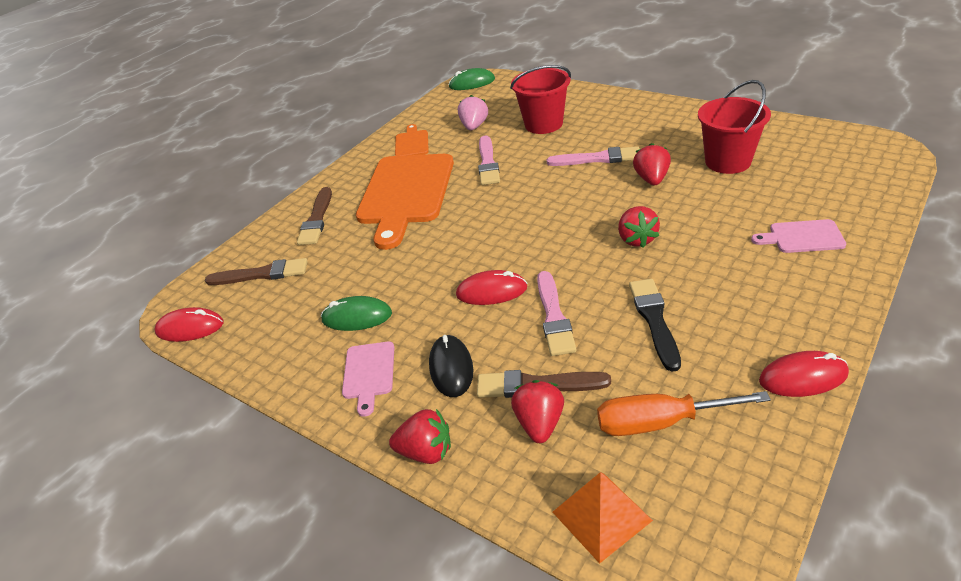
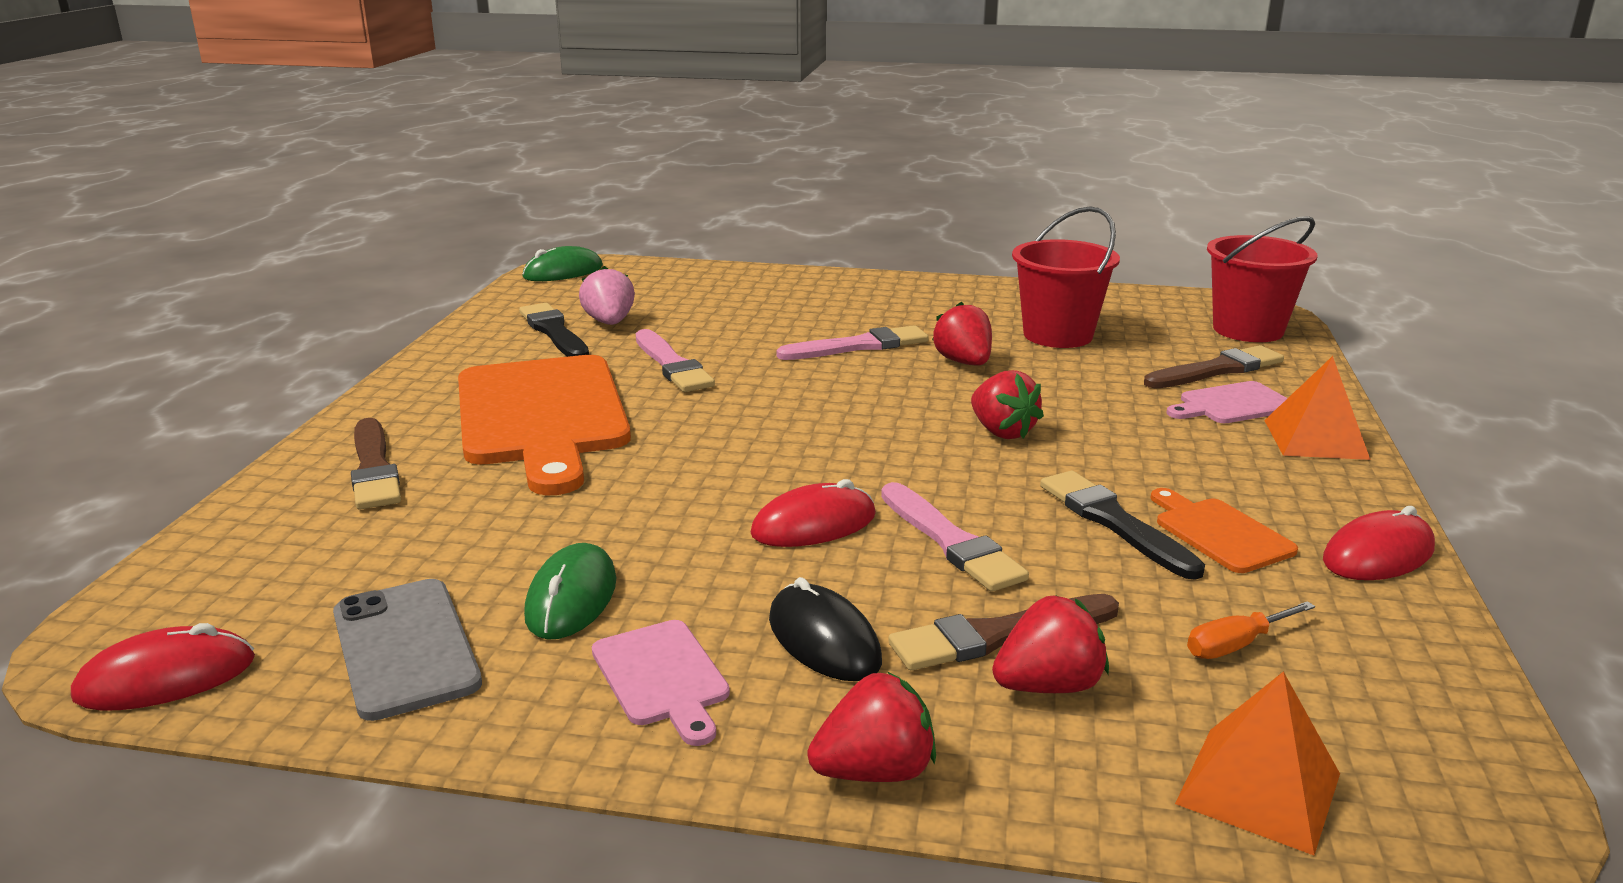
camera: 30 degrees left, 15 degrees down
brown brush [205,258,308,285] -> brown brush moved to [1144,345,1284,389]
green mouse [321,296,392,331] -> green mouse turned 60 degrees counterclockwise [524,543,616,640]
orange cutting board [395,124,429,156] -> orange cutting board moved to [1151,488,1298,573]
red bucket [510,65,571,134] -> red bucket moved to [1207,216,1317,342]
red strawberry [511,380,564,443] -> red strawberry turned 90 degrees clockwise [992,596,1109,693]
orange screwdriver [597,391,771,436] -> orange screwdriver [1187,601,1315,659], size x0.55
none -> grey phone [333,579,482,721]
none -> black brush [519,303,589,357]
none -> orange pyramid [1264,356,1371,460]

